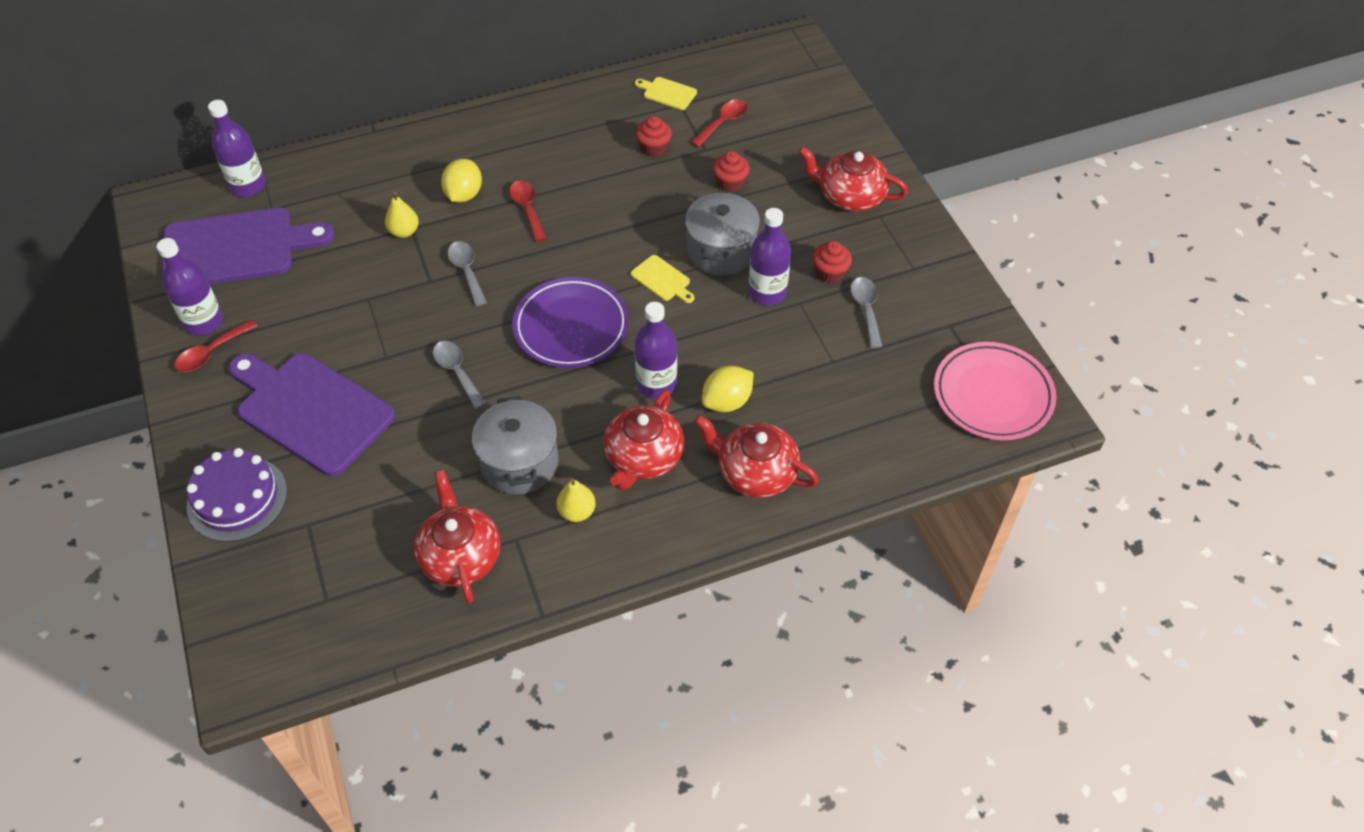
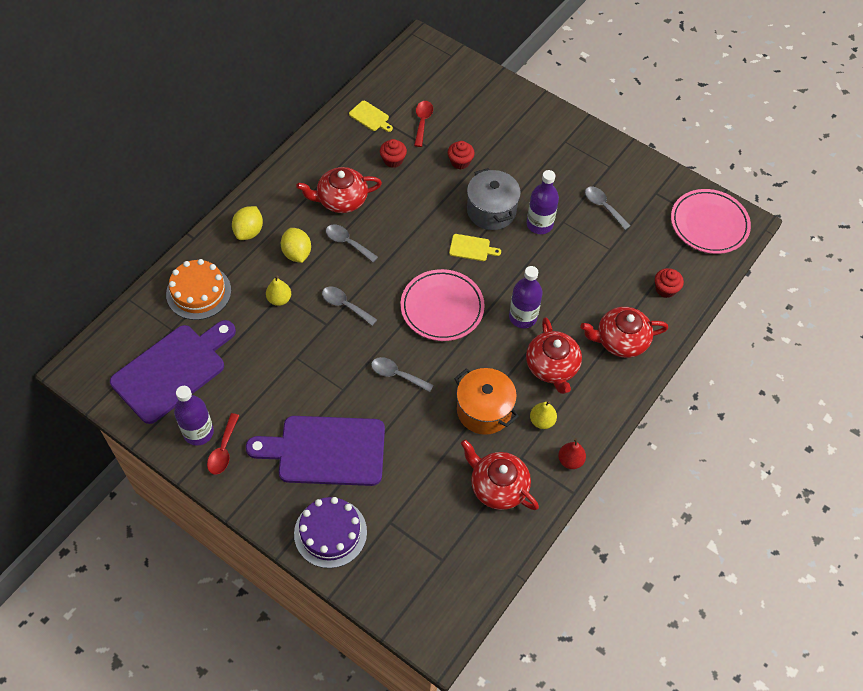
camera: 35 degrees left, 5 degrees up
purple bottle [208,100,266,197] -> none
grey pot [472,396,559,495] -> orange pot [454,368,519,435]
red spoon [509,180,547,242] -> grey spoon [326,224,378,262]
purple plate [513,277,629,368] -> pink plate [401,269,485,341]
yellow cutting board [635,77,697,110] -> yellow cutting board turned 135 degrees counterclockwise [349,101,393,132]
yellow lemon [702,366,753,412] -> yellow lemon moved to [232,206,263,240]
red teapot [798,146,908,211] -> red teapot moved to [296,167,382,213]
red cupcake [812,241,852,283] -> red cupcake moved to [655,268,684,298]
none -> orange cake [166,259,231,320]
none -> red pear [558,438,586,469]

